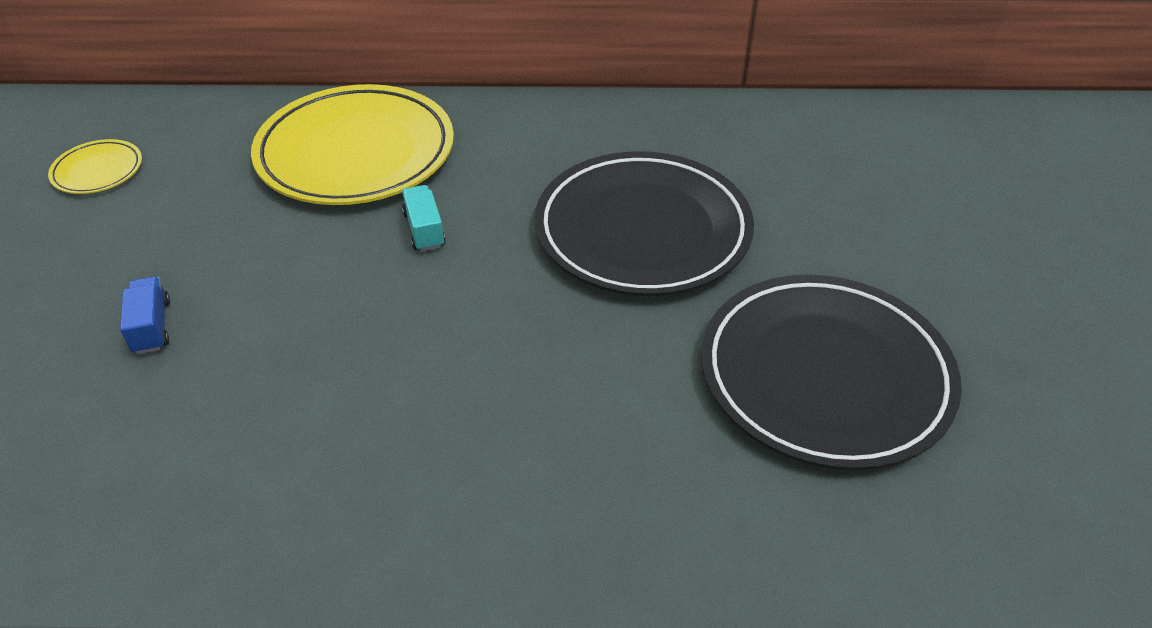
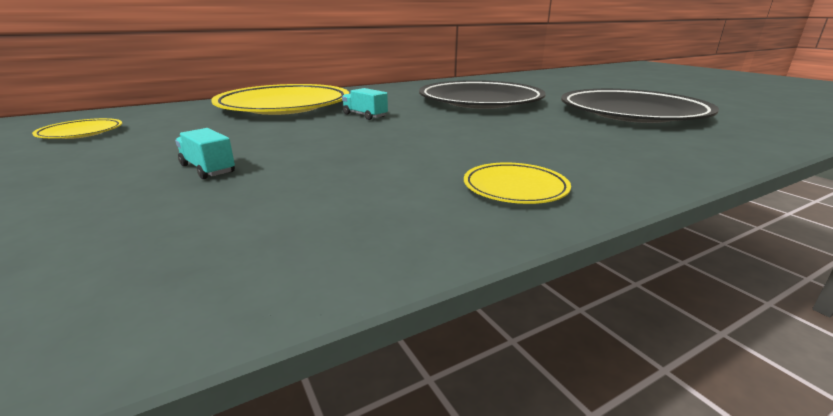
camera: 30 degrees left, 20 degrees down
blue truck [120,276,170,354] -> turquoise truck [175,128,235,179]
none -> yellow plate [464,162,571,204]

